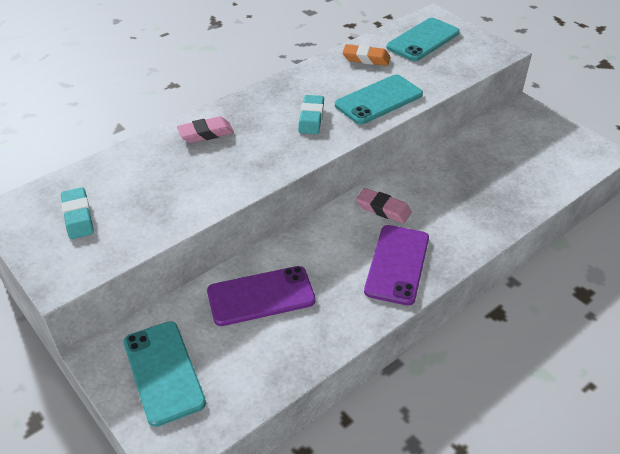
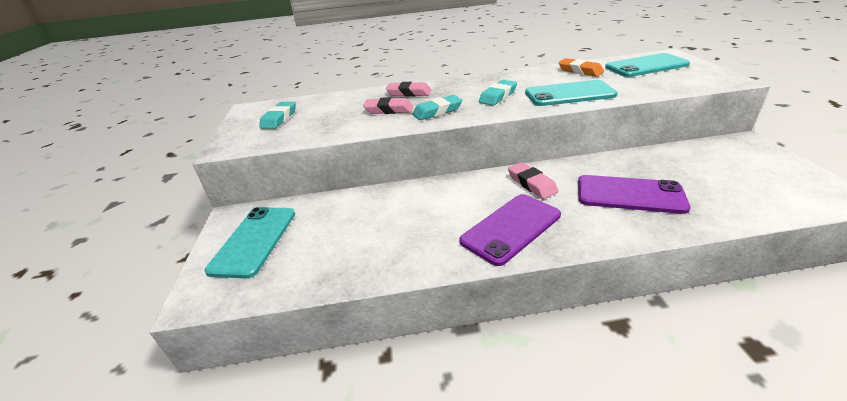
camera: 35 degrees right, 10 degrees down
purple phone [207,266,316,326] -> purple phone moved to [578,175,691,214]
none -> pink eraser [363,97,413,114]
none -> turquoise eraser [412,95,462,120]

